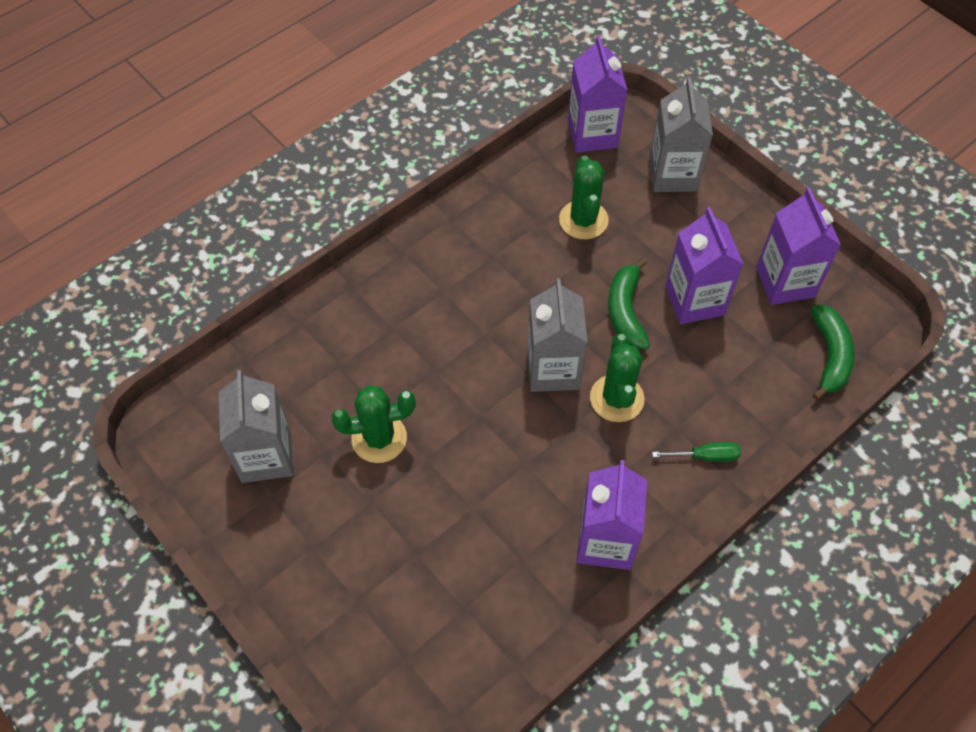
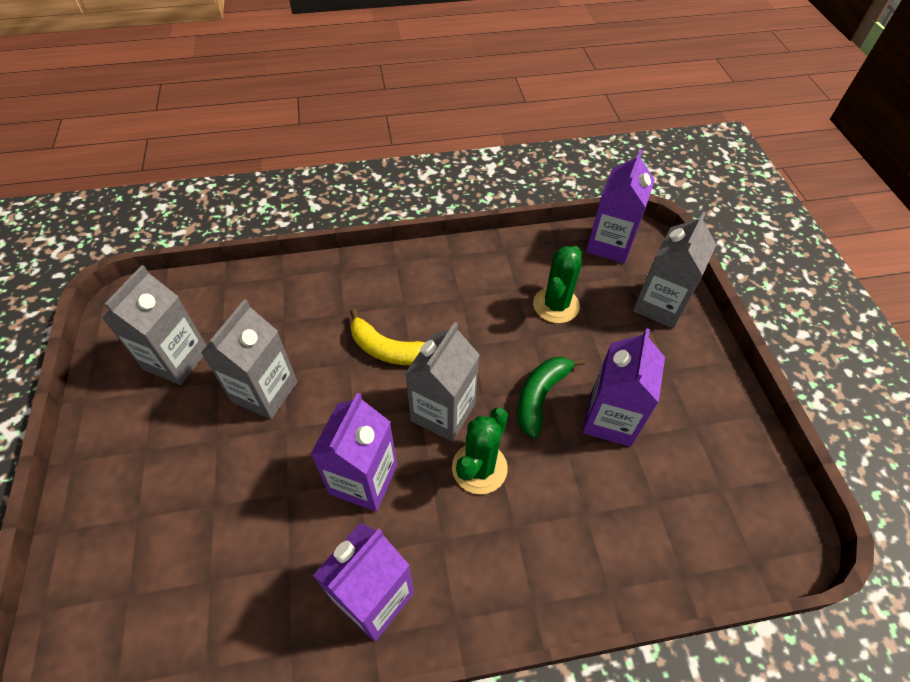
camera: 30 degrees right, 5 degrees down
green cactus [331,385,416,463] -> grey carton [201,299,297,419]
green screwdriver [652,442,741,462] -> none
purple carton [756,188,841,305] -> purple carton moved to [310,393,397,512]
green banana [811,305,855,400] -> none
none -> yellow banana [350,309,426,365]

